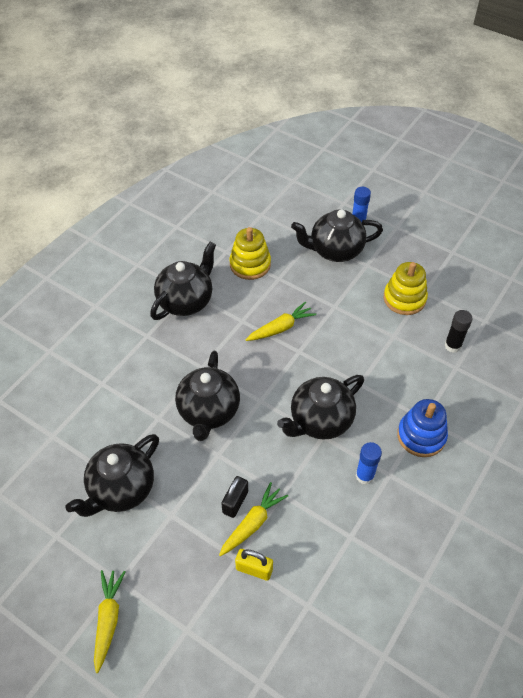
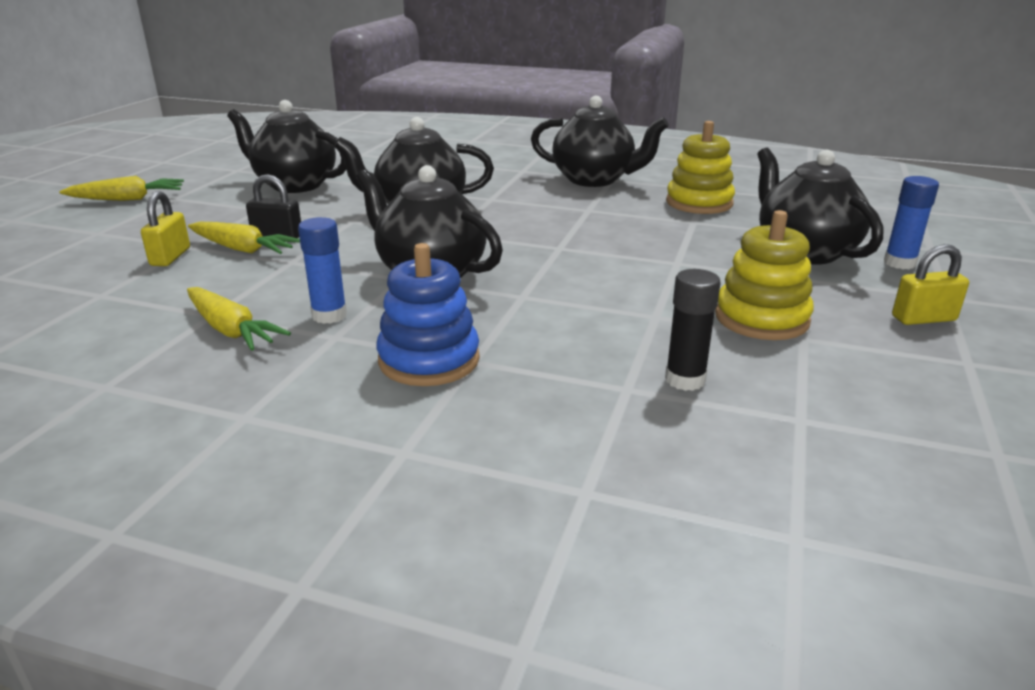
camera: 75 degrees right, 25 degrees down
yellow carrot [246,302,316,341] -> yellow carrot moved to [187,287,291,351]
none -> yellow padlock [892,244,969,325]

